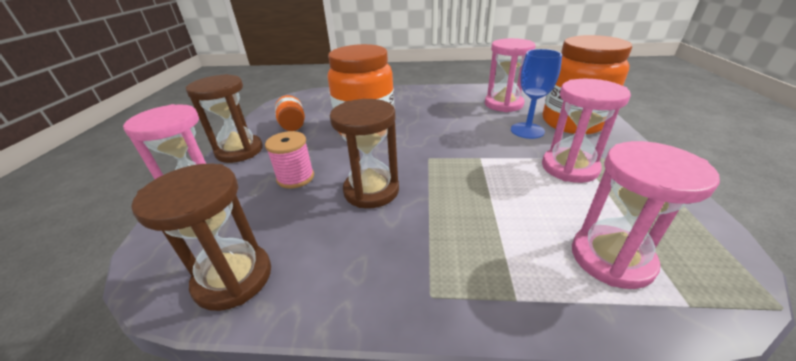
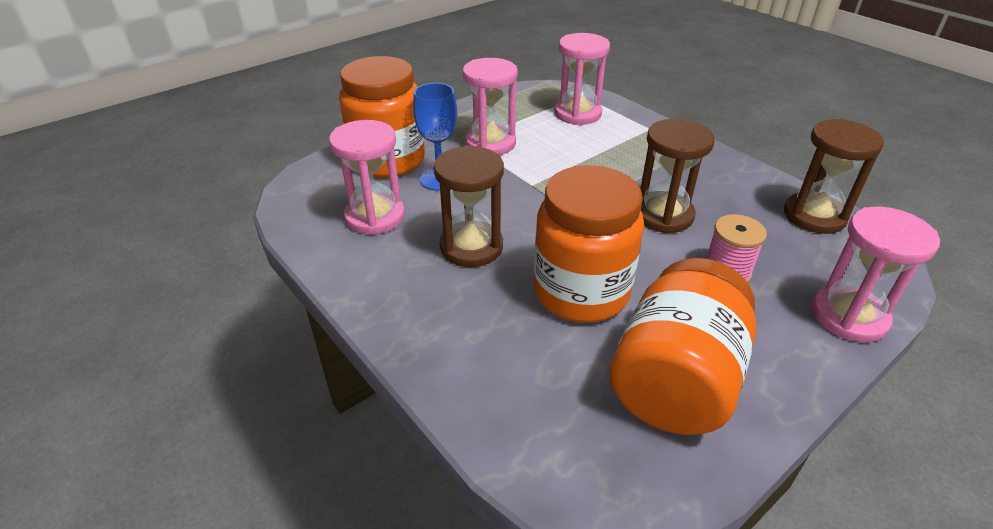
camera: 135 degrees left, 5 degrees up
brown hourglass [186,74,263,163] -> brown hourglass moved to [434,145,504,267]
orange jar [275,95,305,131] -> orange jar [609,258,756,435], size x2.13

